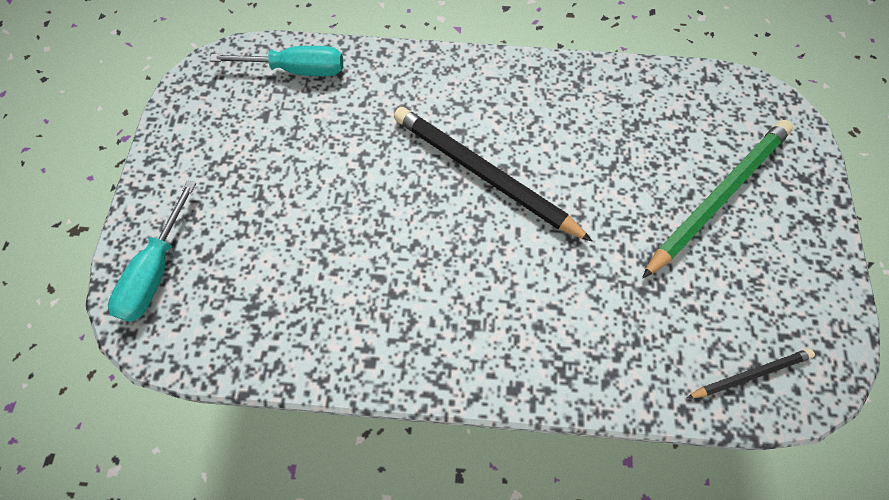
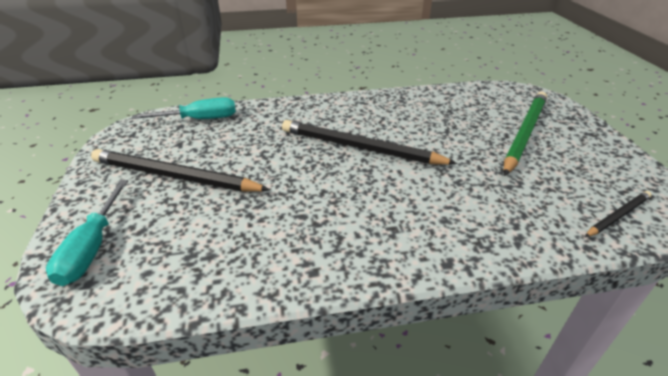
camera: 15 degrees left, 30 degrees down
none -> black pencil [91,149,270,192]

